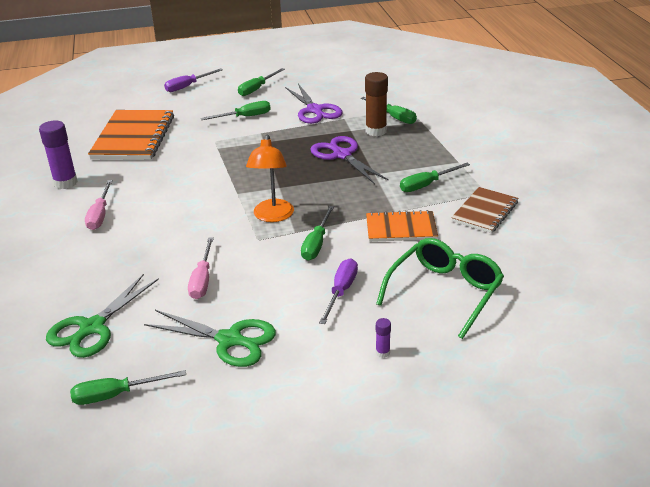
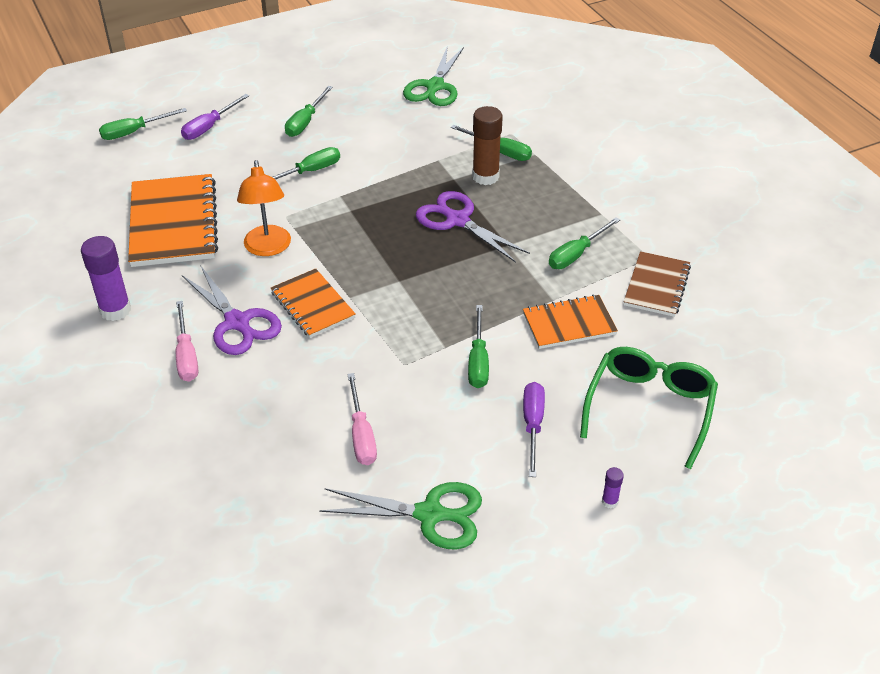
camera: 15 degrees left, 10 degrees up
green scissors [46,274,159,358] -> green scissors moved to [403,46,464,106]
green screwdriver [70,370,186,405] -> green screwdriver moved to [99,108,187,140]
orange lamp [246,134,294,222] -> orange lamp moved to [237,160,291,256]
purple scissors [285,84,343,124] -> purple scissors moved to [182,265,282,355]
none -> orange notebook [271,268,356,338]

